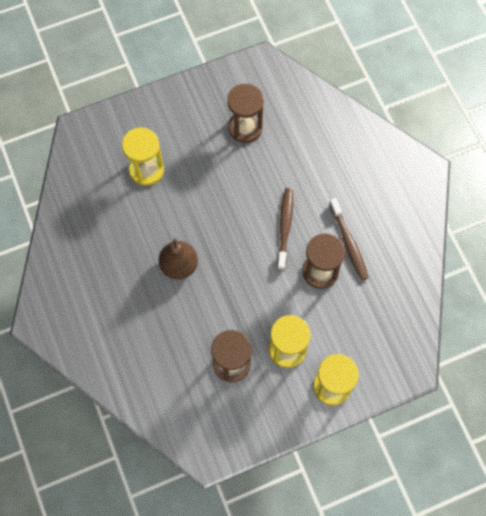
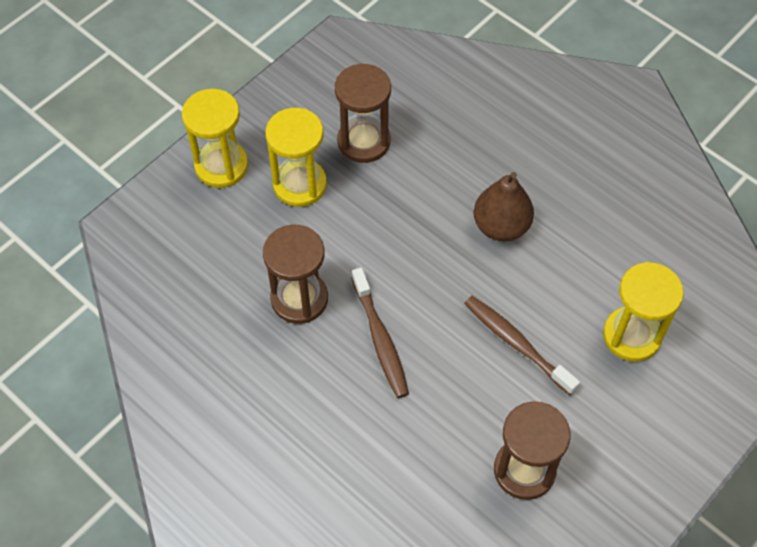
camera: 155 degrees right, 10 degrees down
brown toothbrush [329,198,368,281] -> brown toothbrush moved to [464,296,580,395]

